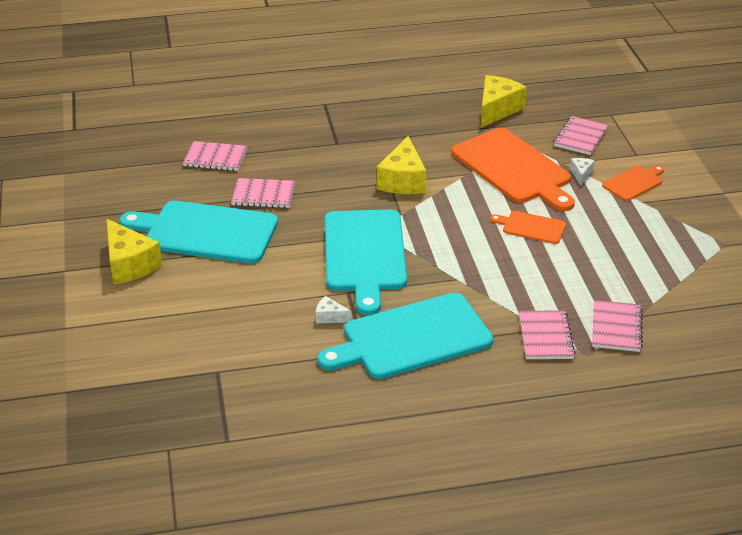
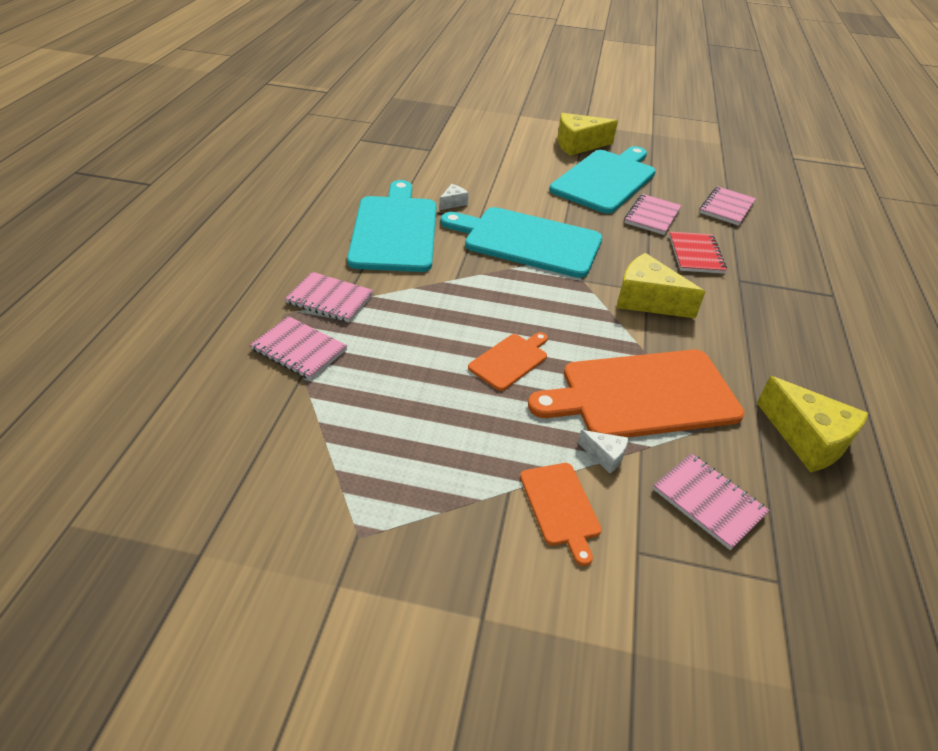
camera: 110 degrees right, 5 degrees up
none -> red notebook [669,232,727,274]

